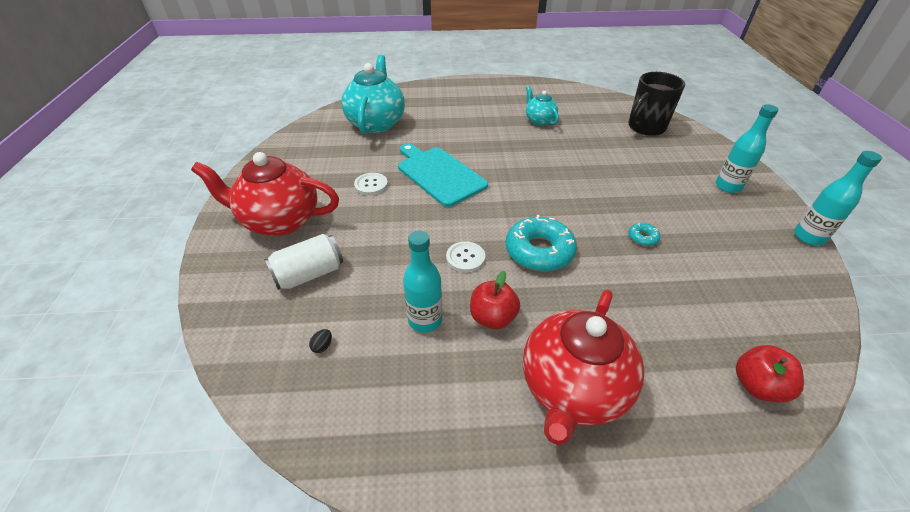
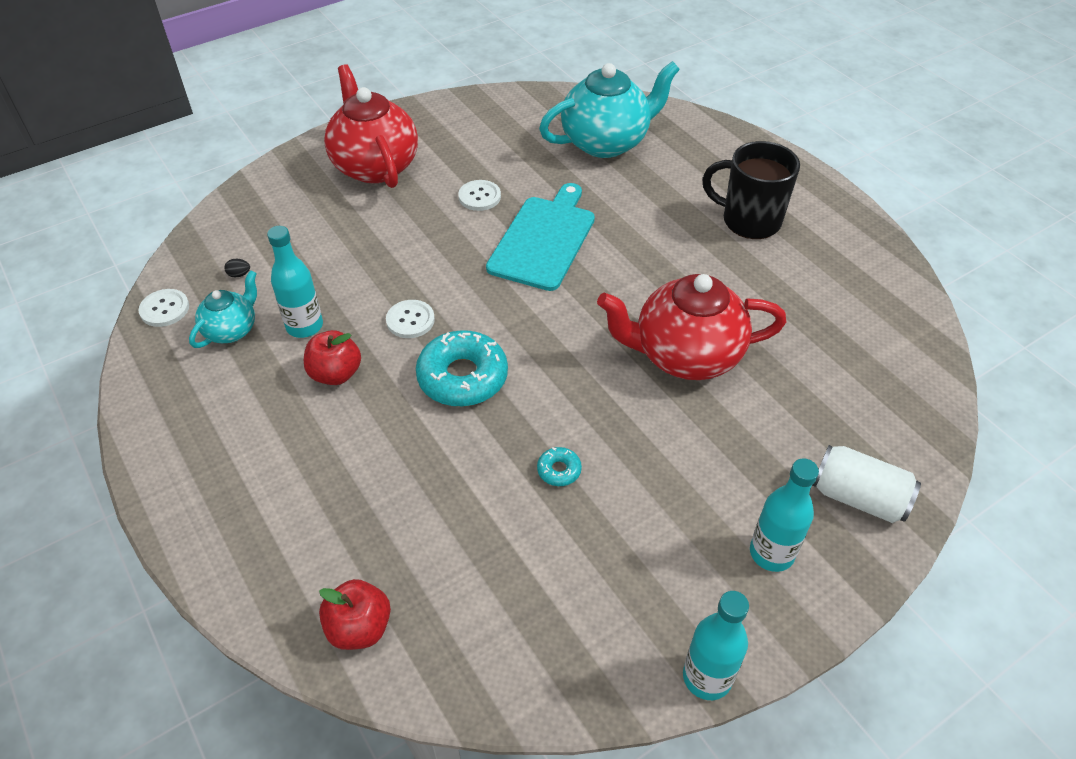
camera: 60 degrees right, 5 degrees up
white can [264,234,343,290] -> white can moved to [812,445,921,523]
red teapot [523,290,644,445] -> red teapot moved to [597,274,786,380]
turquoise teapot [526,86,559,126] -> turquoise teapot moved to [189,270,257,348]
black mug [628,72,685,136] -> black mug moved to [702,141,800,239]
none -> white button [138,289,189,327]

